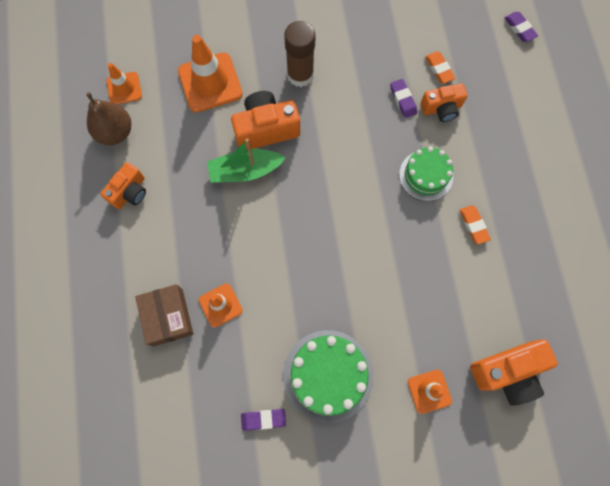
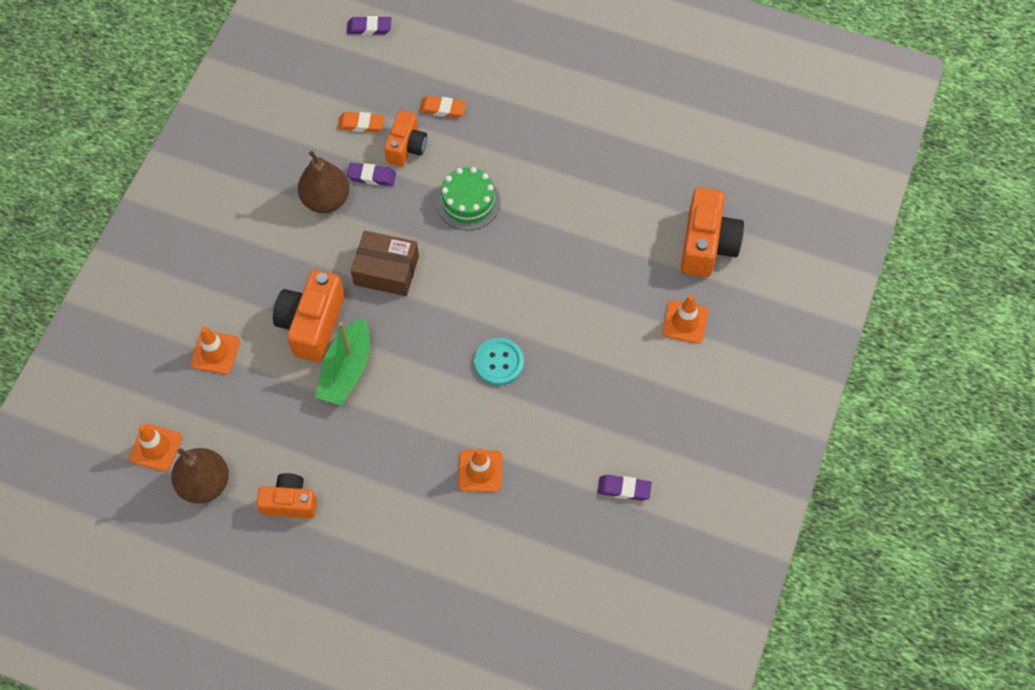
camera: 60 degrees left, 10 degrees down
orange camera [101,162,146,209] -> orange camera turned 60 degrees counterclockwise [256,473,317,518]
brown box [135,284,193,346] -> brown box moved to [351,231,419,296]
orange traffic cone [178,35,243,112] -> orange traffic cone [191,326,240,374], size x0.58
purple eraser [241,409,286,431] -> purple eraser turned 75 degrees clockwise [597,475,652,501]
green cake [283,330,373,423] -> none
brown glue stick [284,21,315,87] -> none
orange eraser [460,205,491,244] -> orange eraser moved to [419,96,466,118]
none -> brown pear [298,151,350,213]
none -> turquoise button [474,338,524,386]

